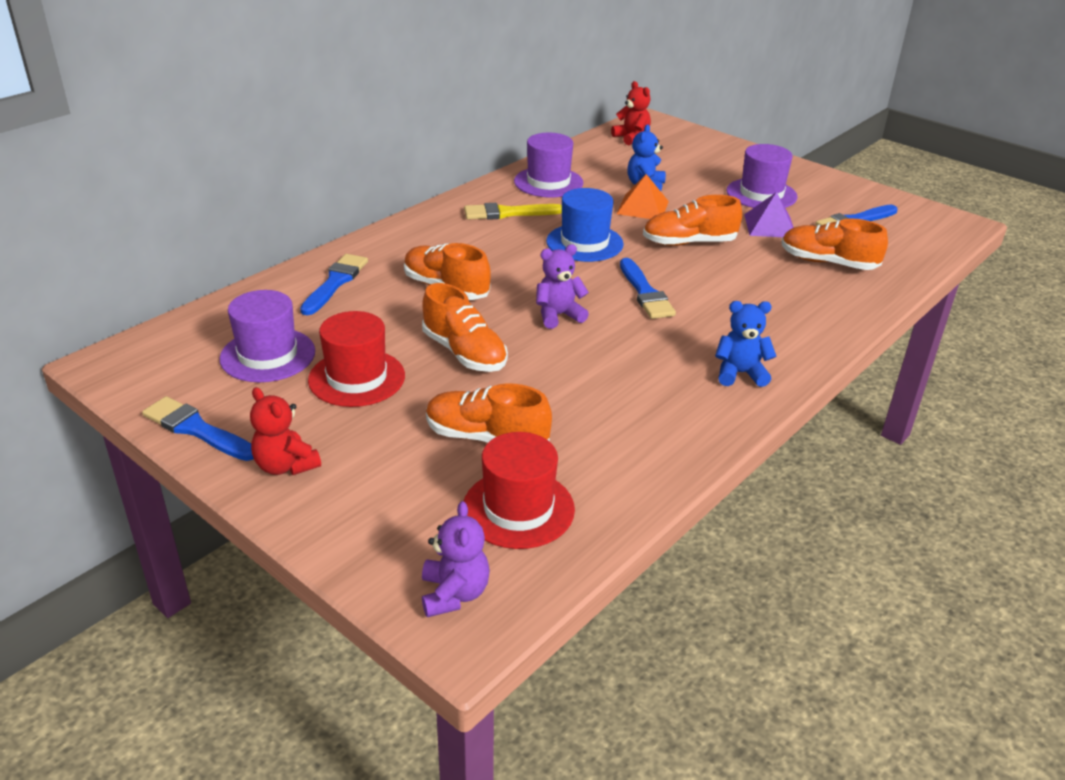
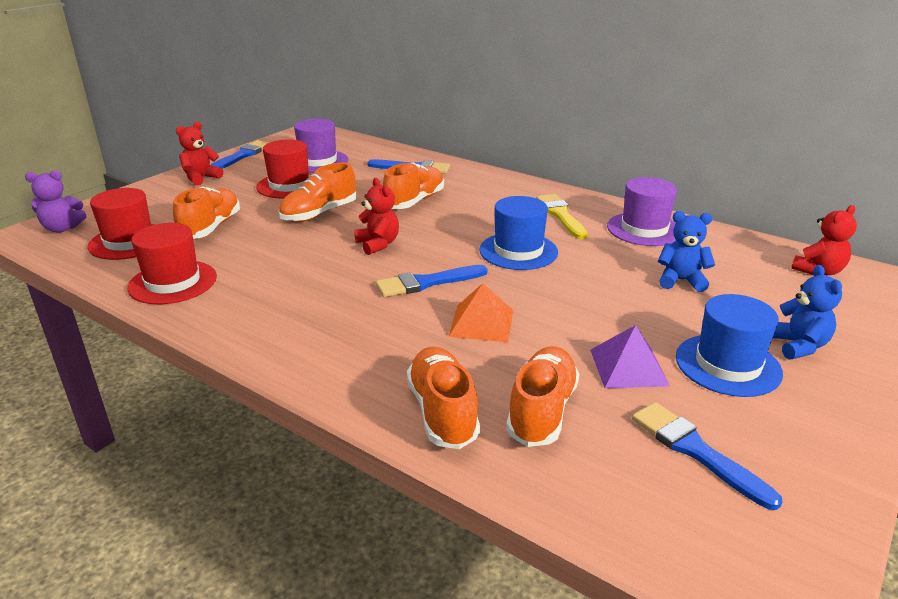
camera: 85 degrees right, 5 degrees down
purple teddy bear [536,244,589,329] -> red teddy bear [354,178,399,255]
orange pyramid [617,174,669,219] -> orange pyramid moved to [449,283,513,342]
orange shoe [643,195,742,246] -> orange shoe moved to [407,347,480,449]
blue teddy bear [715,301,776,387] -> blue teddy bear moved to [773,265,842,359]
purple hat [727,144,798,208] -> blue hat [676,294,783,397]
none -> red hat [127,223,217,304]

